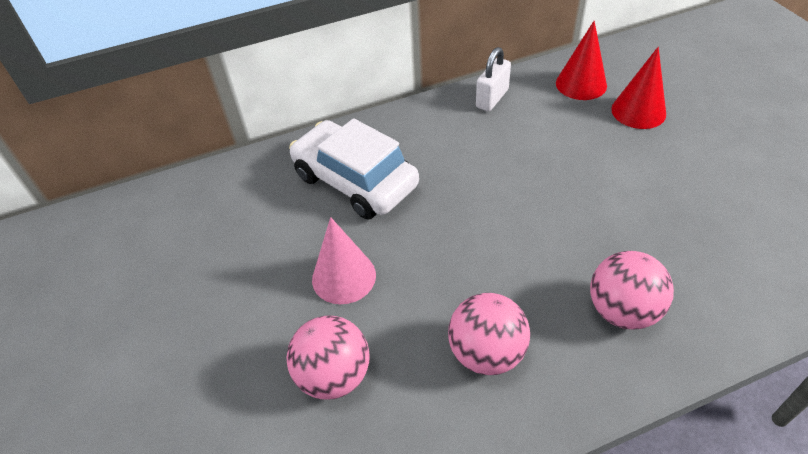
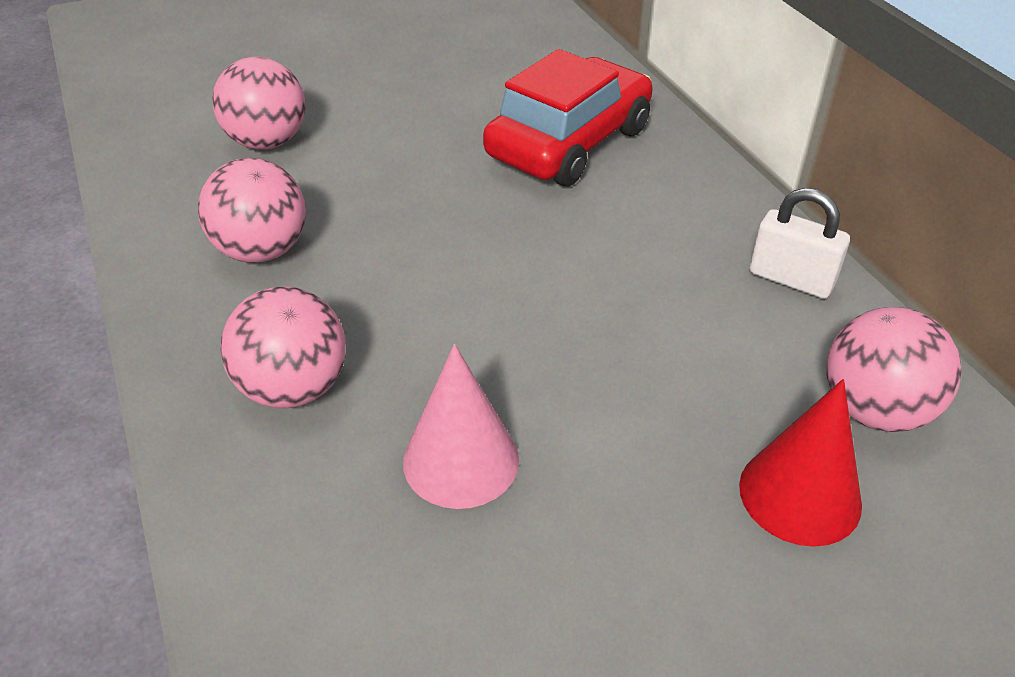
camera: 85 degrees right, 5 degrees down
white car [289,118,419,219] -> red car [483,49,653,186]
pink cone [312,217,376,304] -> pink cone moved to [403,344,519,509]
red cone [556,21,607,100] -> pink ball [827,307,962,432]

